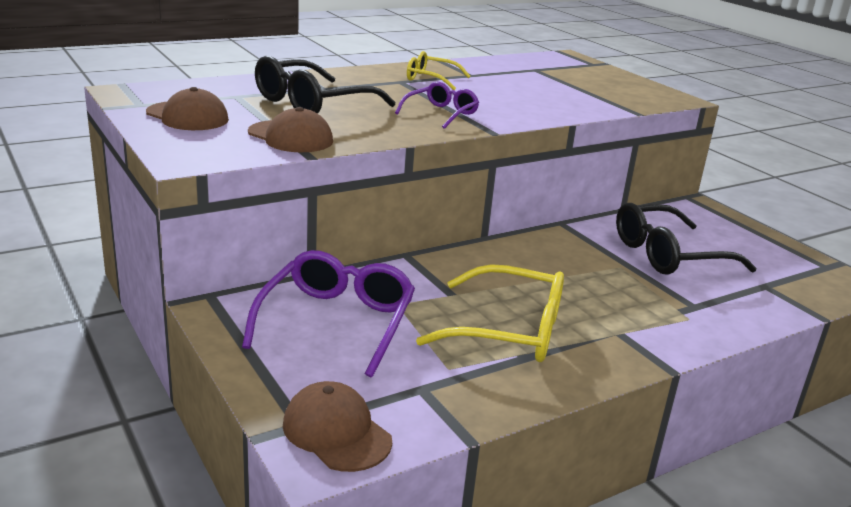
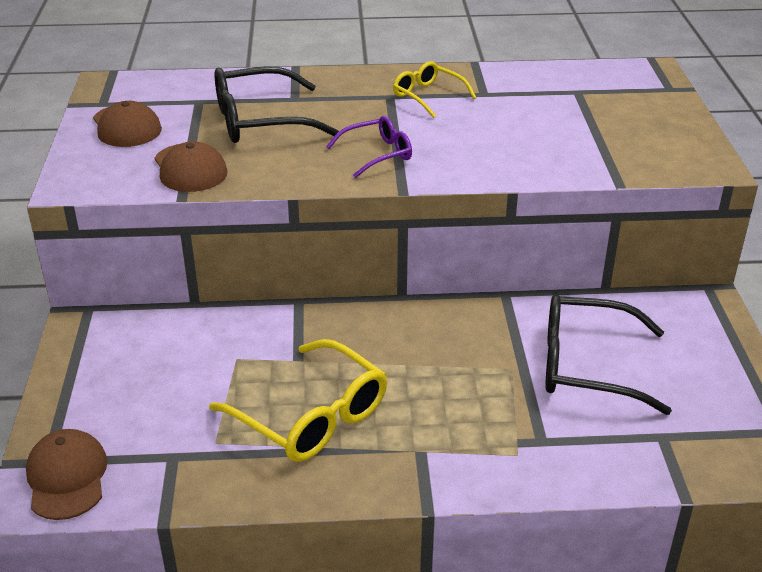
camera: 30 degrees right, 10 degrees up
purple glasses [242,250,415,377] -> none

